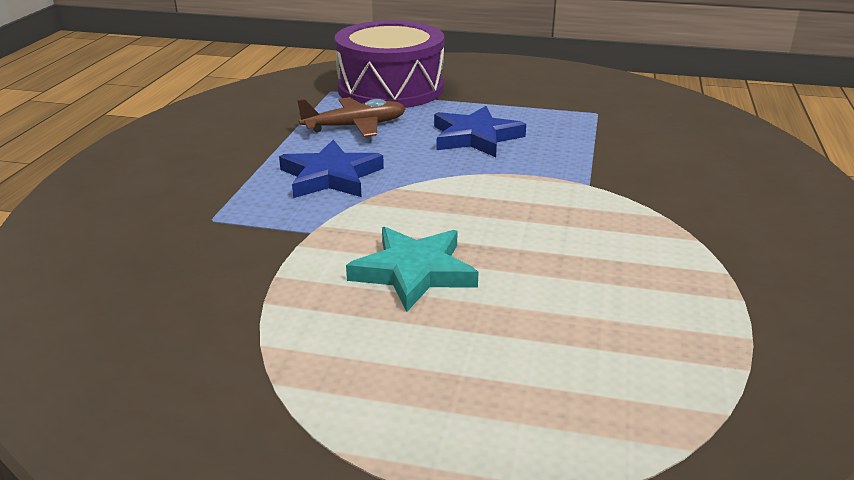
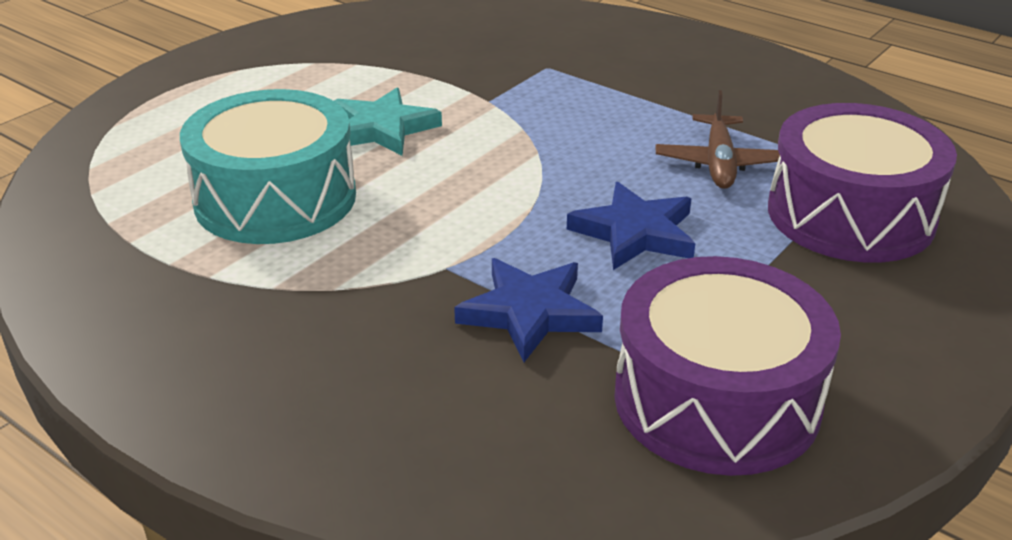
camera: 115 degrees right, 5 degrees up
blue star [279,140,384,198] -> blue star moved to [454,258,603,362]
none -> turquoise drum [180,89,356,244]
none -> purple drum [614,256,841,476]

